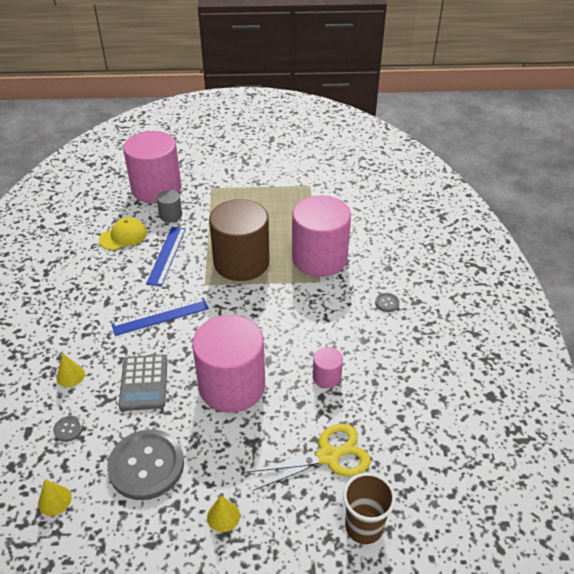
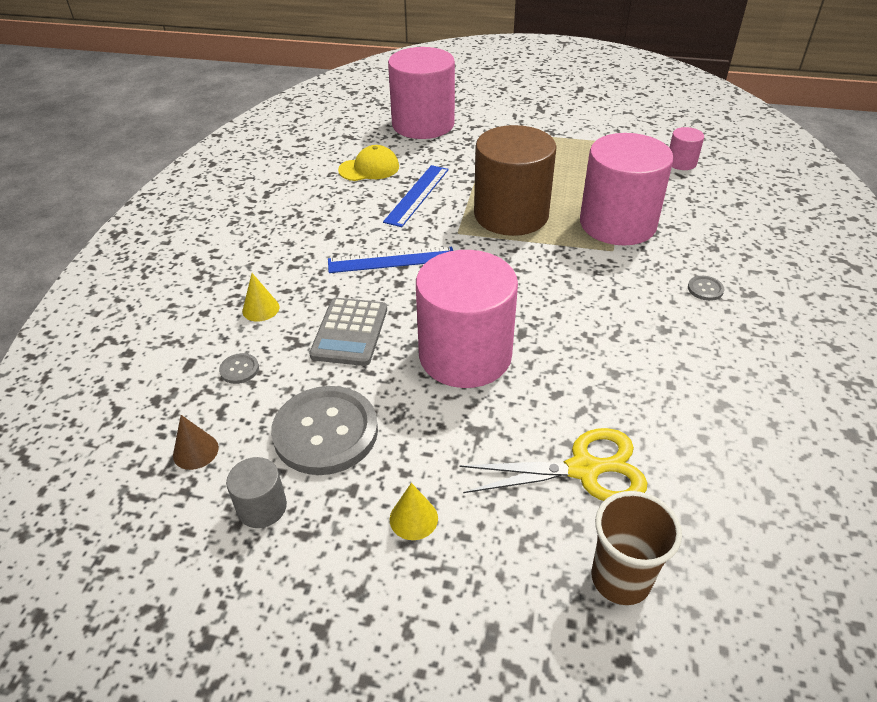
camera: 15 degrees right, 0 degrees up
yellow cone [38,480,72,516] -> brown cone [173,415,219,470]
grey cylinder [157,190,182,222] -> grey cylinder moved to [226,457,287,528]
pink cylinder [313,347,343,388] -> pink cylinder moved to [669,127,704,170]

